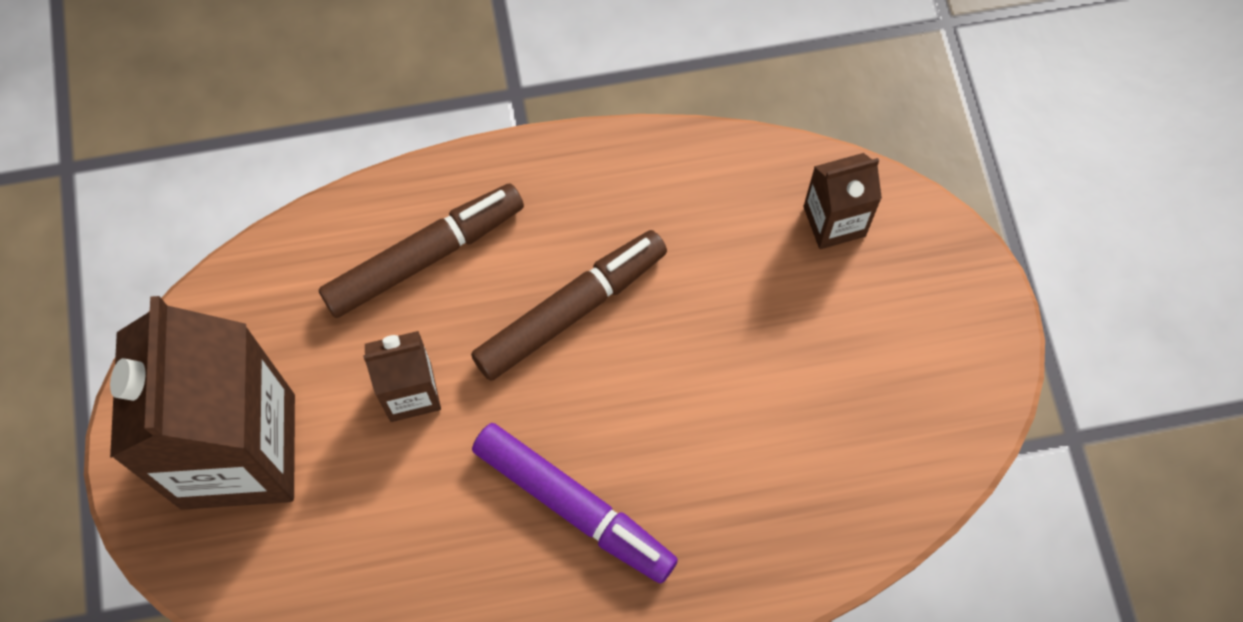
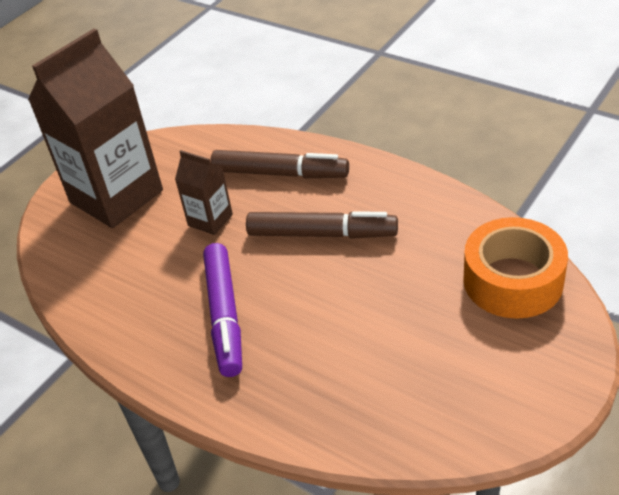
camera: 50 degrees right, 25 degrees down
brown carton [804,153,882,249] -> orange tape [463,217,568,319]

